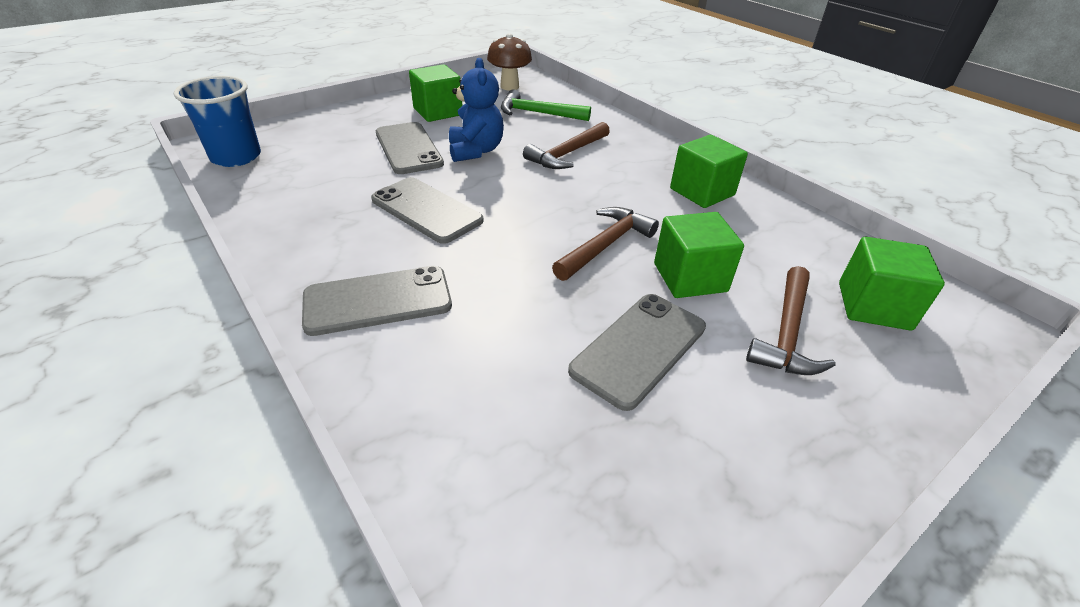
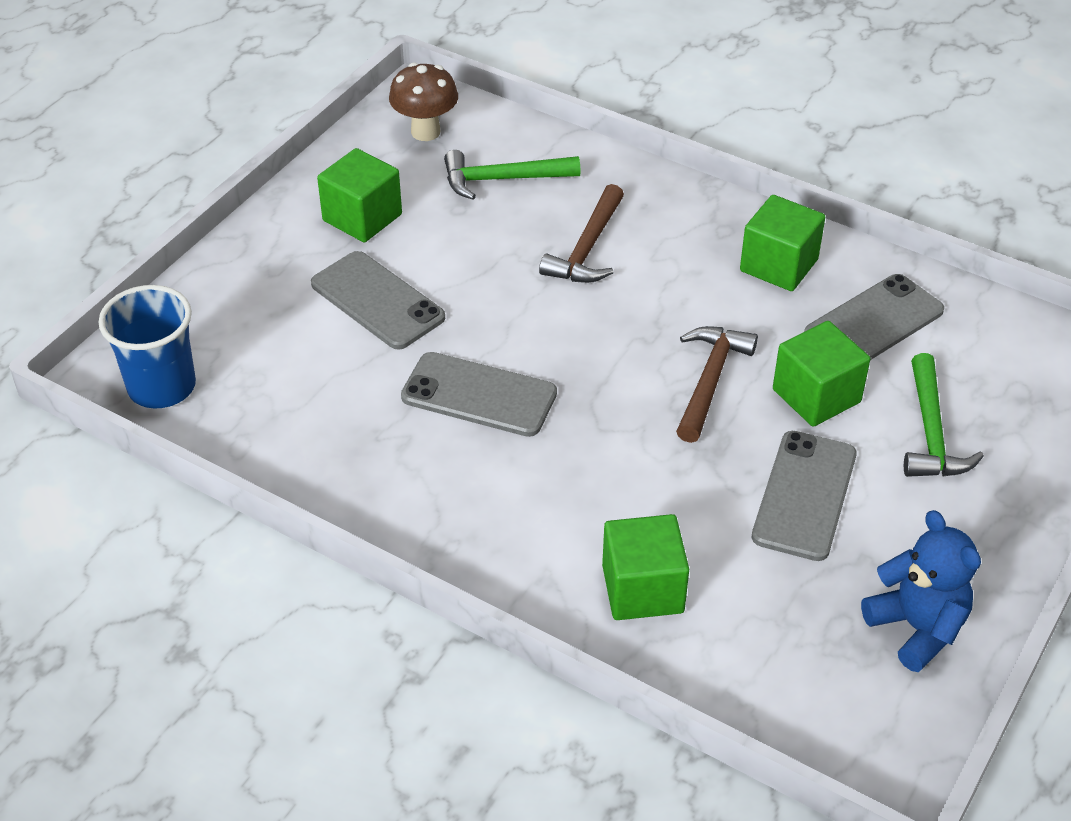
camera: 20 degrees left, 5 degrees up
grey phone [302,266,452,336] -> grey phone moved to [804,274,944,360]
blue teddy bear [449,58,504,162] -> blue teddy bear moved to [861,510,981,672]
brown hammer [746,266,836,375] -> green hammer [904,353,984,477]
green cube [839,237,945,331] -> green cube moved to [602,514,689,620]

